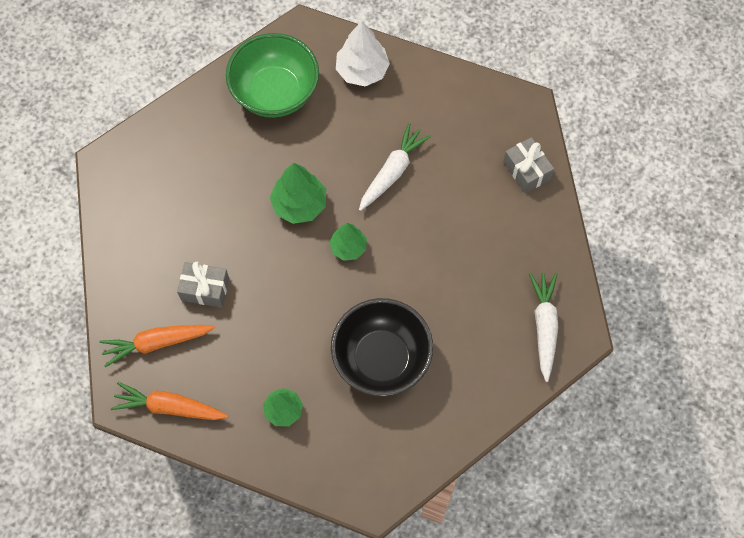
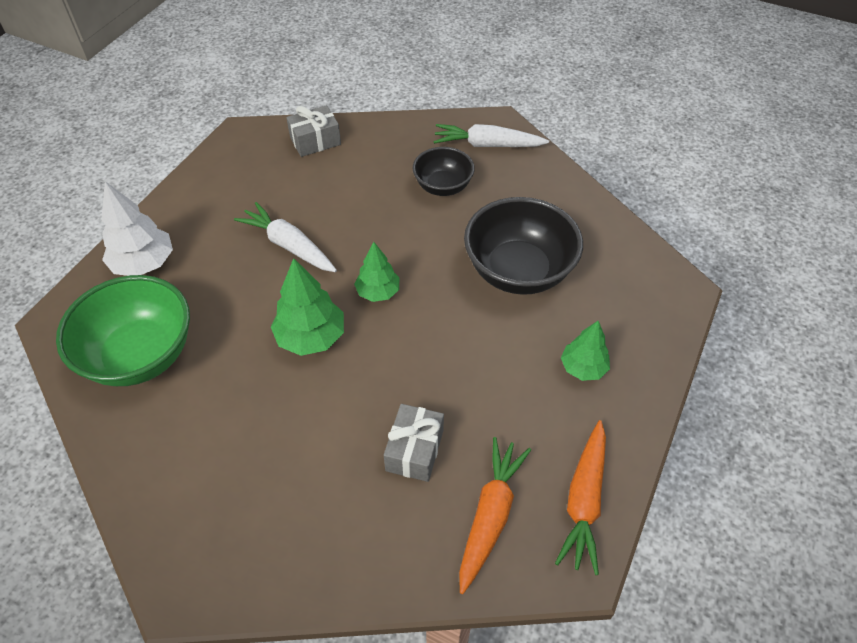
camera: 85 degrees left, 15 degrees down
orange carrot [99,325,215,367] -> orange carrot turned 150 degrees counterclockwise [459,437,531,594]
none -> black bowl [413,147,475,196]

